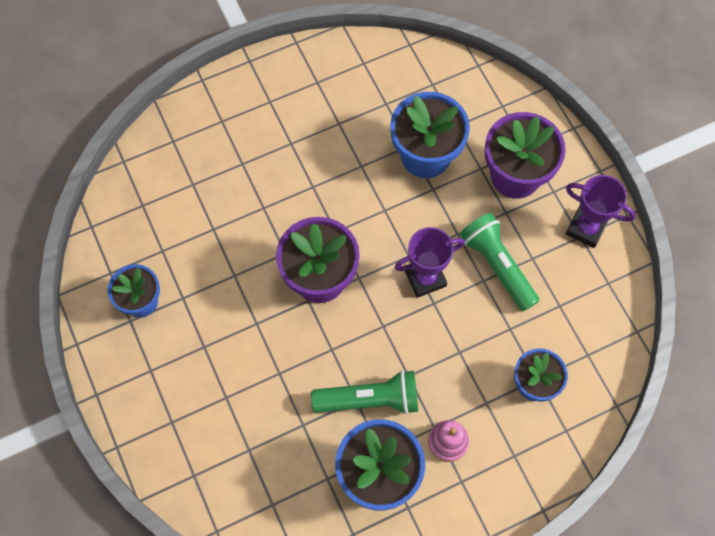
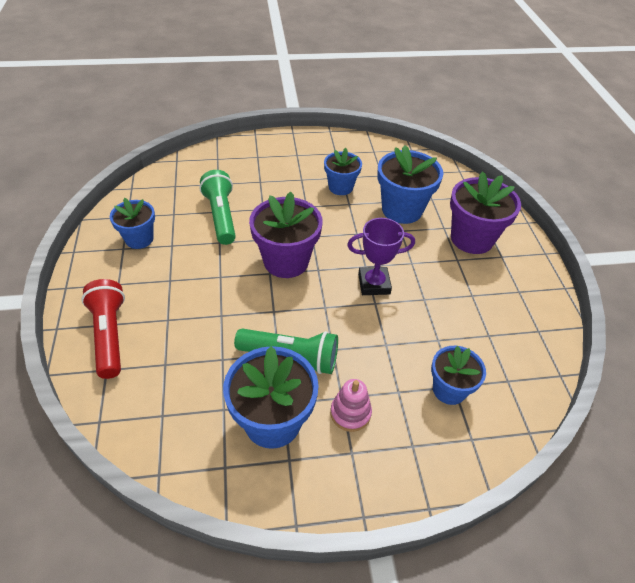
camera: 15 degrees right, 20 degrees down
green flashlight [460,213,539,311] -> green flashlight moved to [200,170,236,245]
purple trophy [566,175,635,248] -> none
none -> red flashlight [81,279,125,379]
none -> blue flower pot [324,148,362,195]

